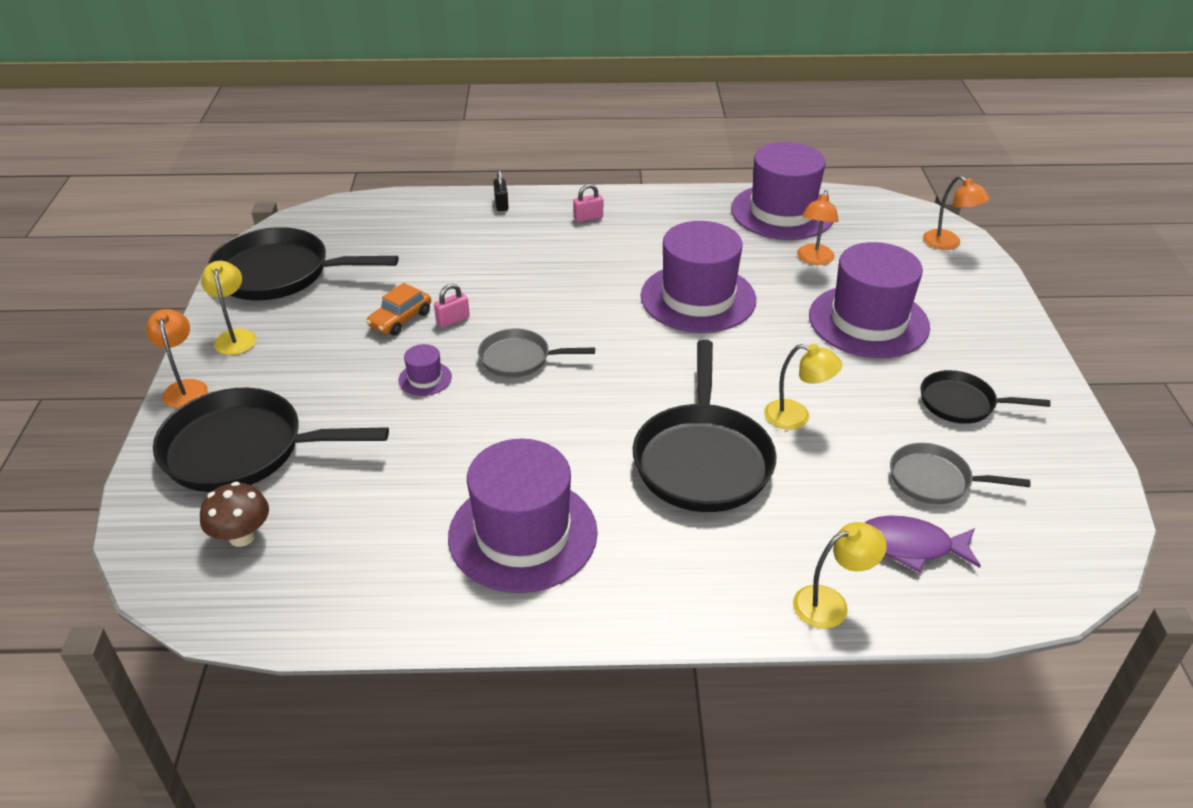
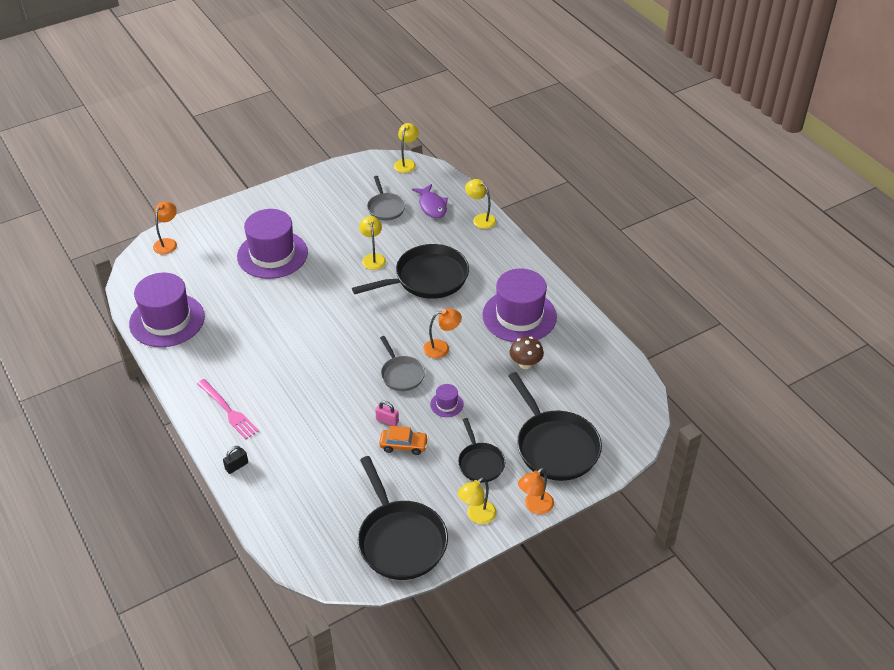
camera: 120 degrees left, 5 degrees up
brown mushroom [200,482,269,547] -> brown mushroom moved to [509,336,544,369]
pink padlock [573,184,603,222] -> pink fork [197,379,259,439]
purple hat [640,221,756,333] -> none
orange lamp [797,190,839,265] -> orange lamp moved to [423,308,462,358]
black pan [920,370,1051,424] -> black pan moved to [458,418,505,483]
none -> yellow lamp [394,123,419,173]

